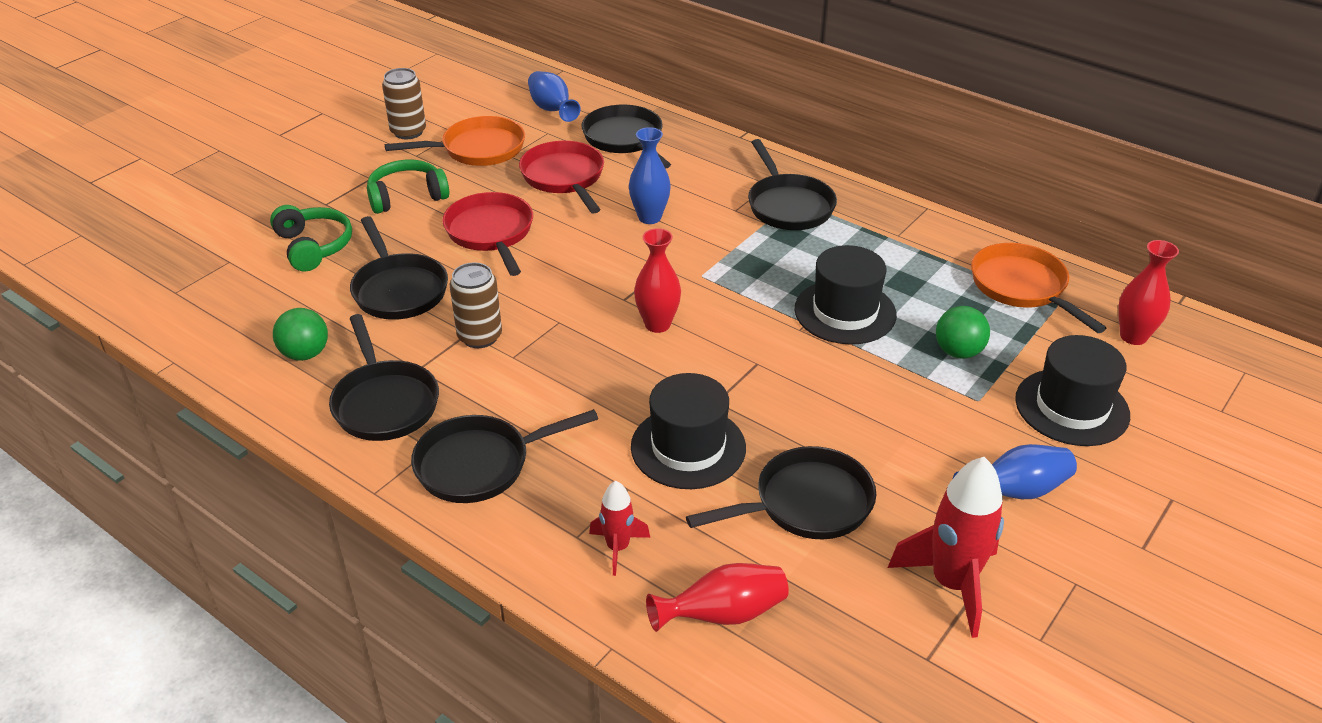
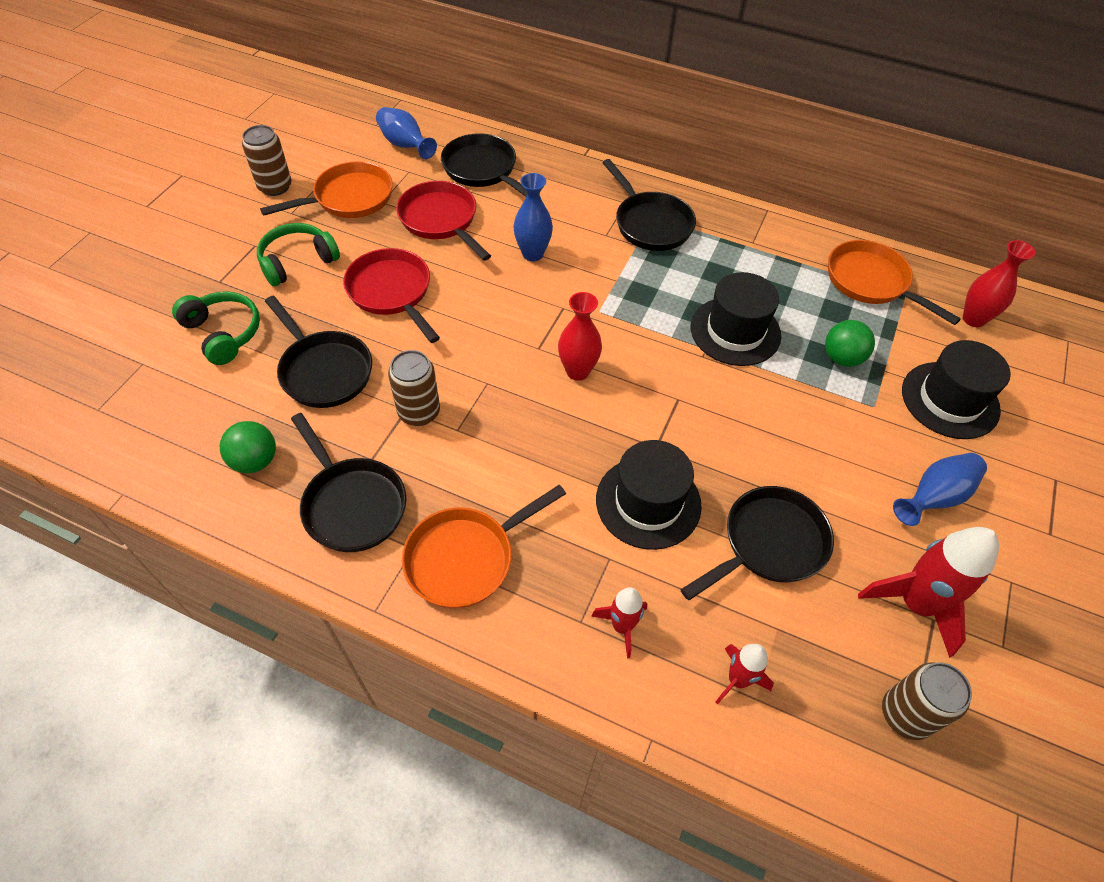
camera: 15 degrees left, 15 degrees up
black pan [411,409,598,503] -> orange pan [402,485,566,608]
red vase [646,563,789,632] -> red rocket [715,644,774,704]
none -> brown can [882,662,972,740]

